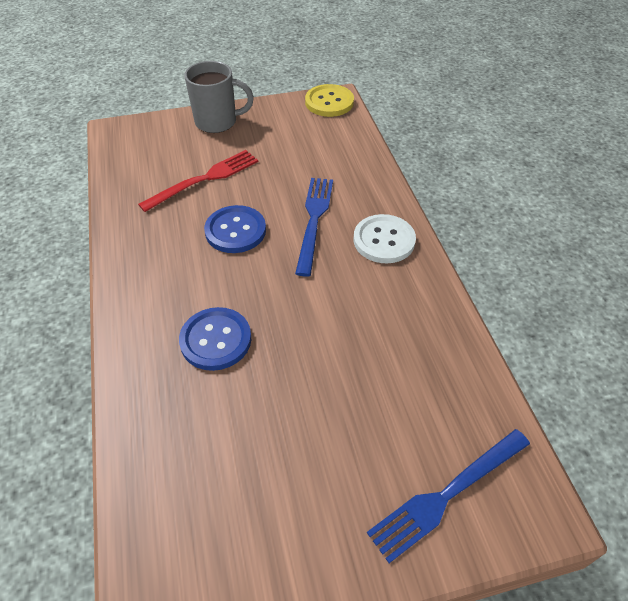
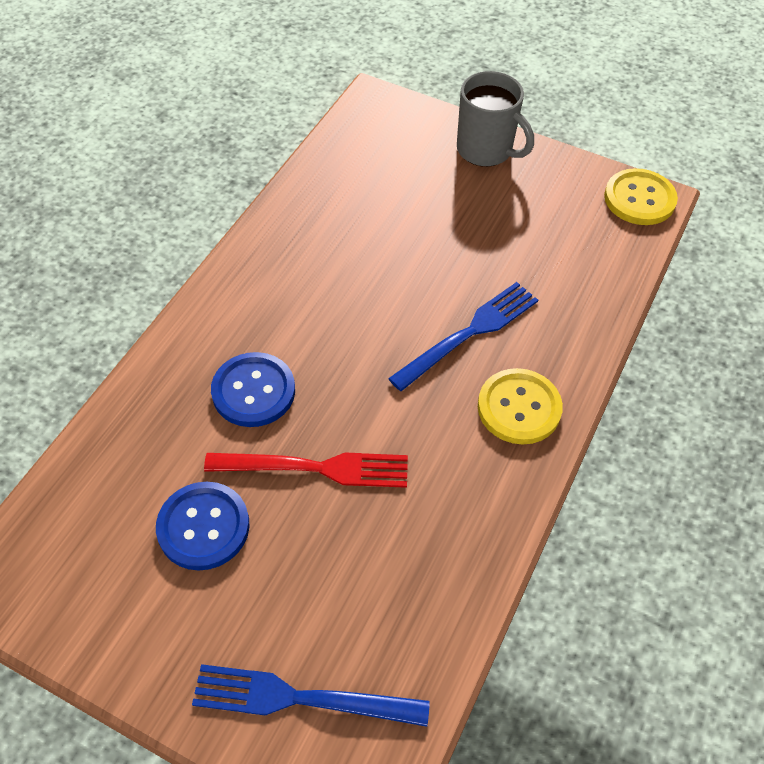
camera: 40 degrees right, 5 degrees up
red fork [138,150,258,212] -> red fork moved to [204,452,408,488]
blue button [204,205,266,253] -> blue button moved to [156,482,250,570]
white button [353,214,416,263] -> yellow button [478,368,563,445]

